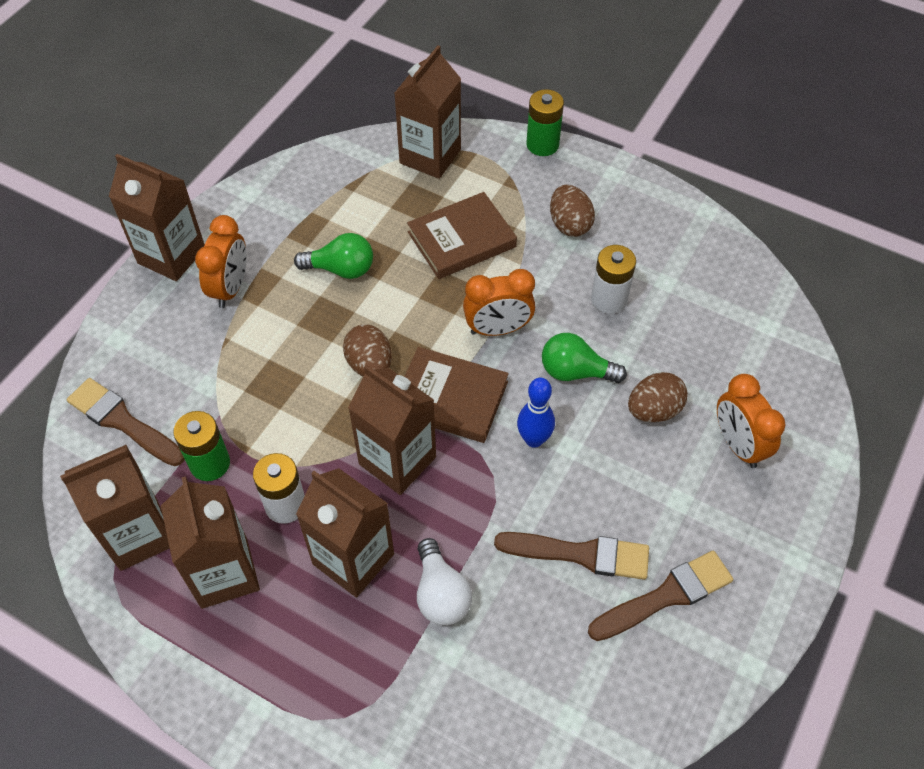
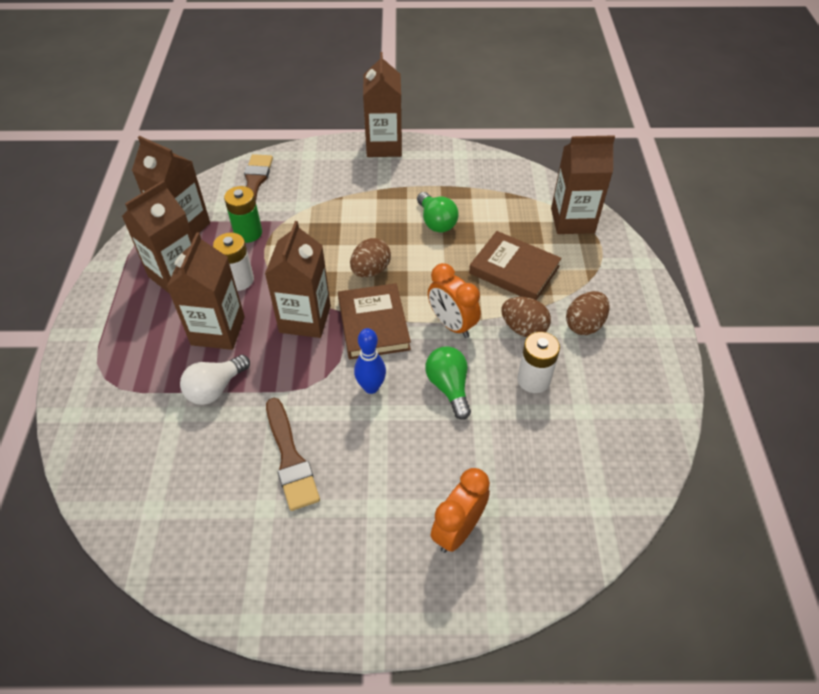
camera: 60 degrees right, 5 degrees down
orange clock [195,215,247,308] -> none
green battery [526,89,564,156] -> none
brown brush [588,551,733,641] -> none
brown egg [628,372,688,422] -> brown egg moved to [501,297,551,337]

